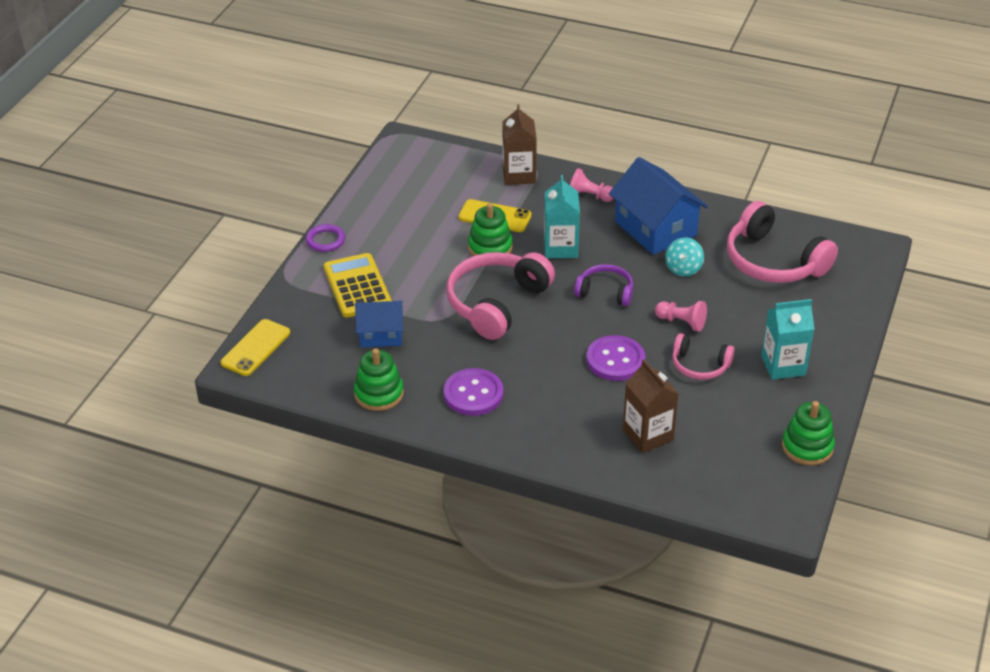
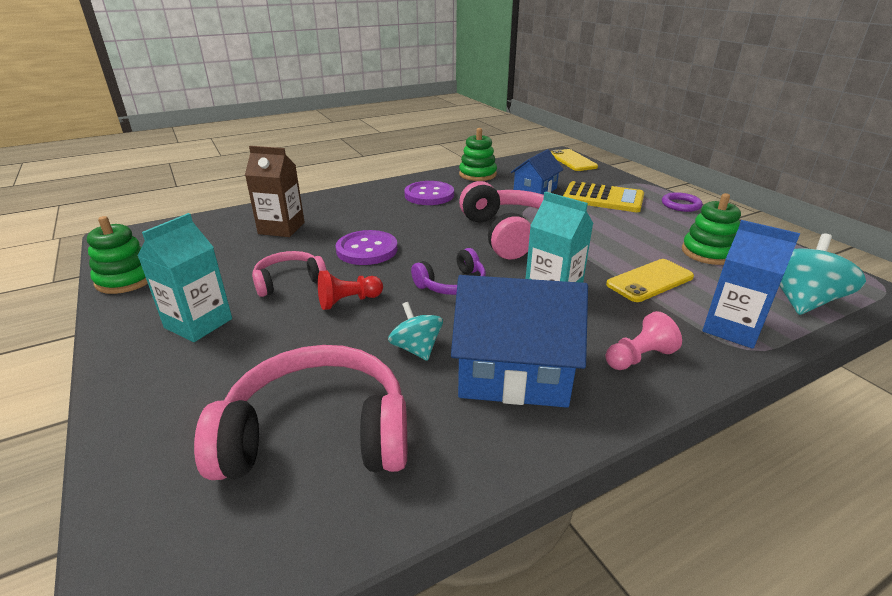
camera: 130 degrees right, 10 degrees down
green stacking toy [468,203,513,256] -> green stacking toy moved to [682,193,741,265]
brown carton [502,104,537,185] -> blue carton [702,220,800,349]
pink pawn [655,301,707,332] -> red pawn [318,271,383,310]
none -> turquoise spinning top [779,233,866,315]

